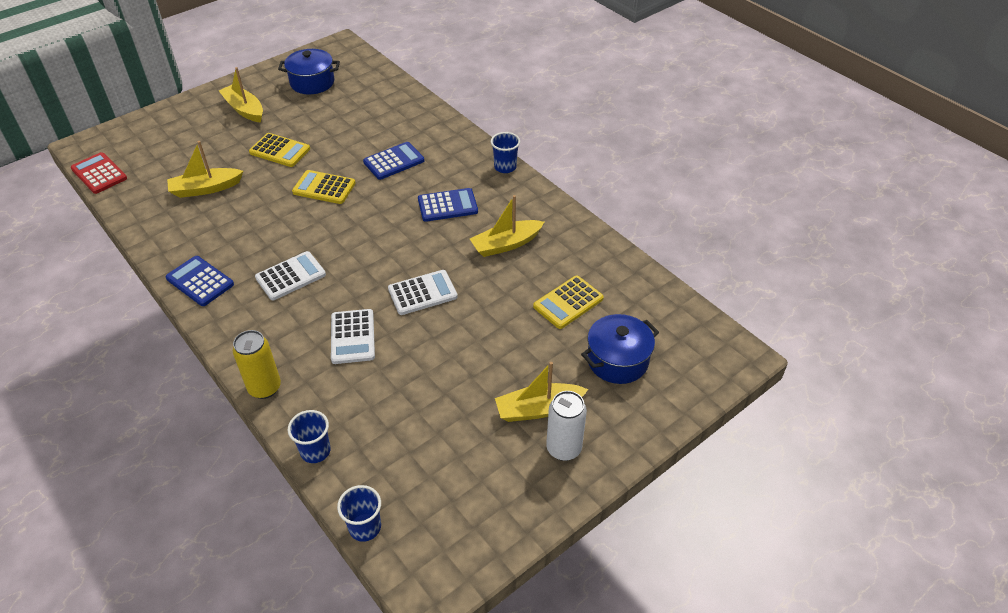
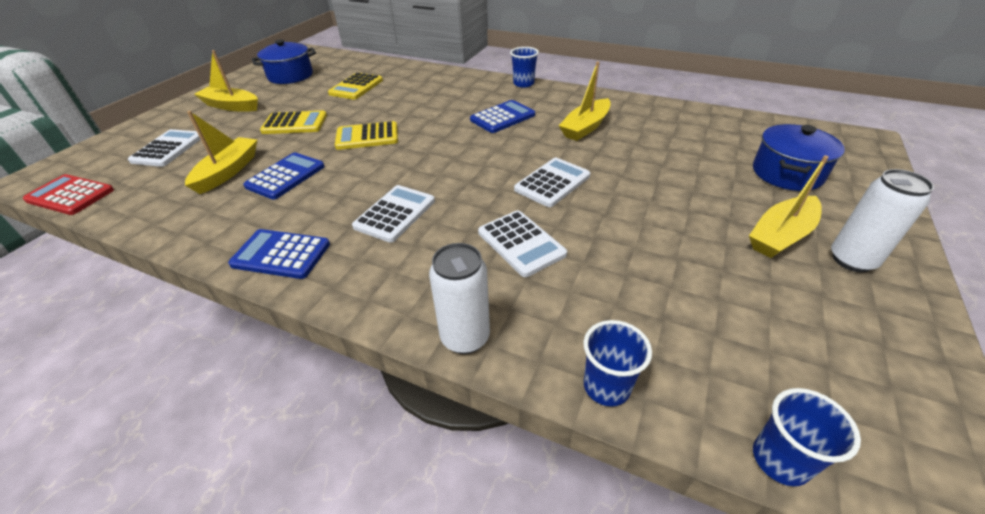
camera: 25 degrees left, 5 degrees down
yellow boat [167,141,244,198] -> yellow boat turned 150 degrees clockwise [185,111,257,194]
yellow can [233,330,281,399] -> white can [429,243,490,354]
blue calculator [363,142,424,180] -> blue calculator moved to [243,153,325,200]
yellow calculator [533,276,604,329] -> yellow calculator moved to [328,72,383,100]
none -> white calculator [128,129,201,167]

